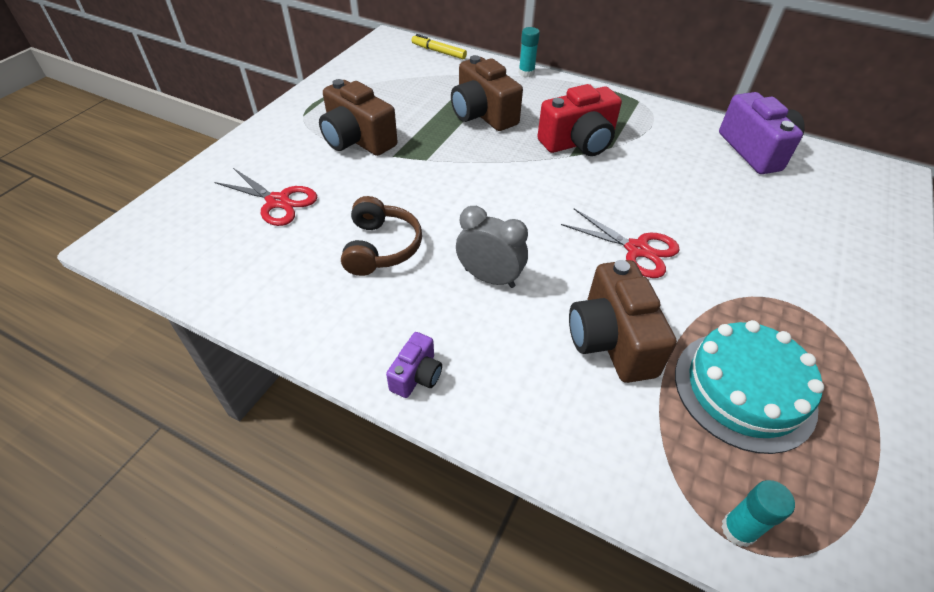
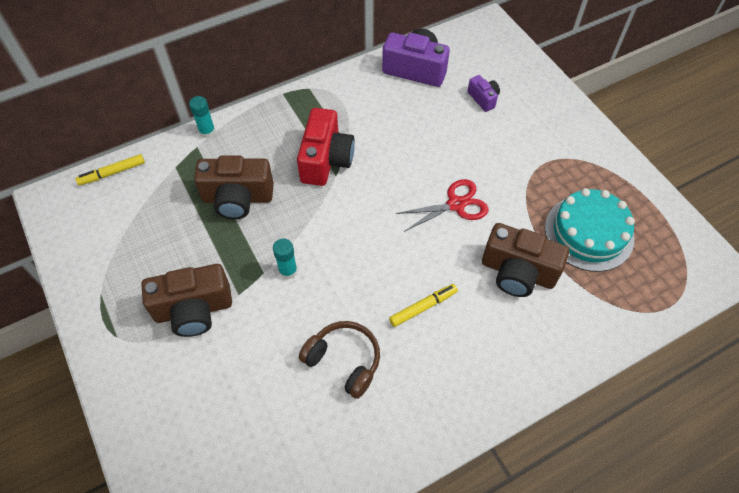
camera: 55 degrees left, 10 degrees up
red scissors [215,168,317,226] -> none
purple camera [386,332,442,398] -> purple camera moved to [468,75,500,112]
grey clock [456,206,528,288] -> yellow marker [389,284,458,327]
turquoise glue stick [721,480,795,547] -> turquoise glue stick moved to [273,238,297,279]

